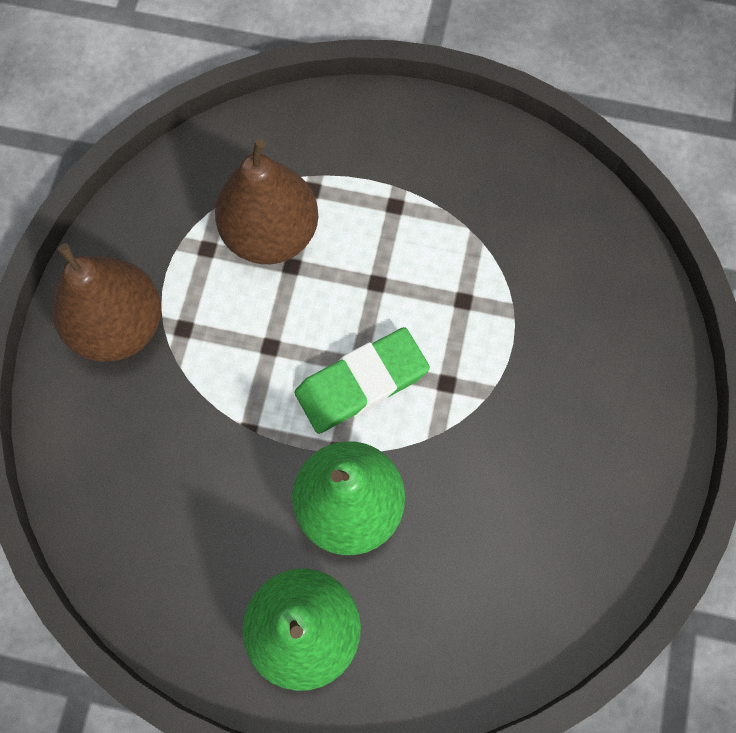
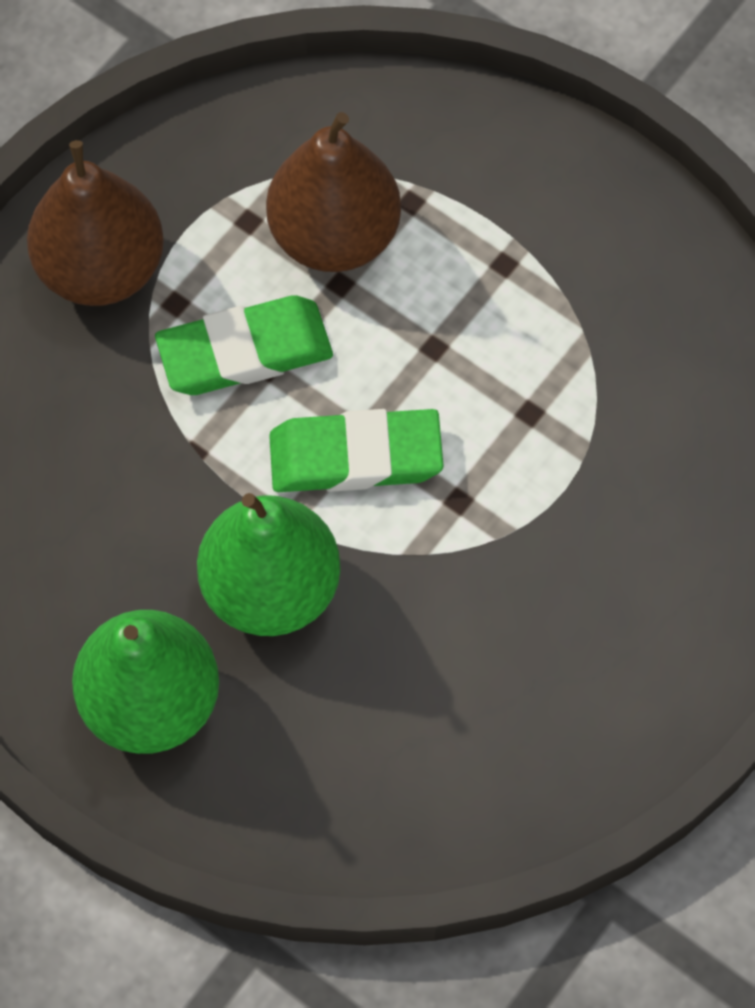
camera: 25 degrees right, 5 degrees down
none -> green eraser [155,295,333,395]

